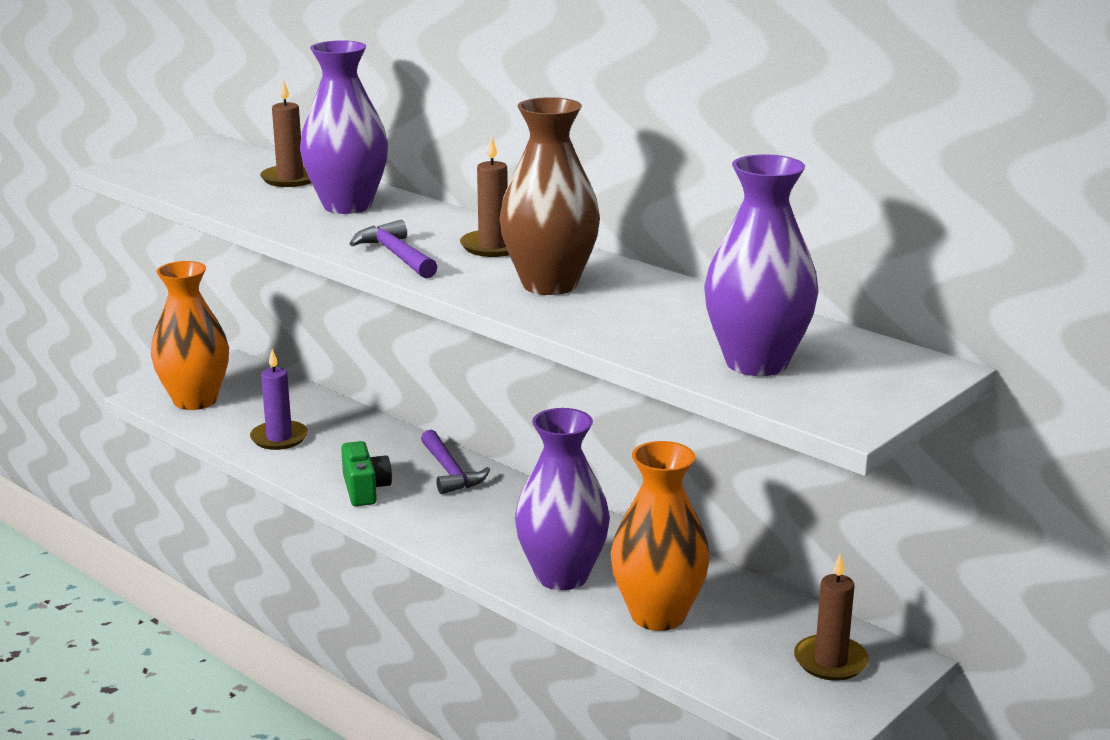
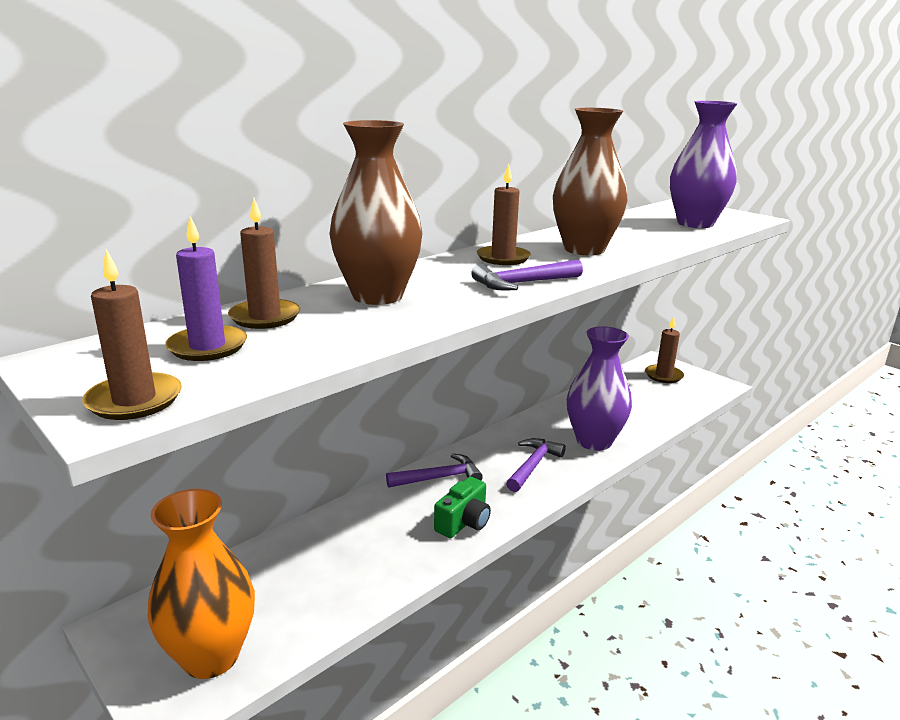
camera: 85 degrees left, 0 degrees up
purple candle [250,349,308,450] -> purple candle moved to [165,216,247,361]
purple vase [300,40,388,214] -> brown vase [329,120,422,305]
green camera [341,441,392,506] -> green camera turned 135 degrees clockwise [434,477,491,538]
orange vase [611,441,710,631] -> none
none -> brown candle [82,249,182,420]
none -> purple hammer [506,438,566,492]

